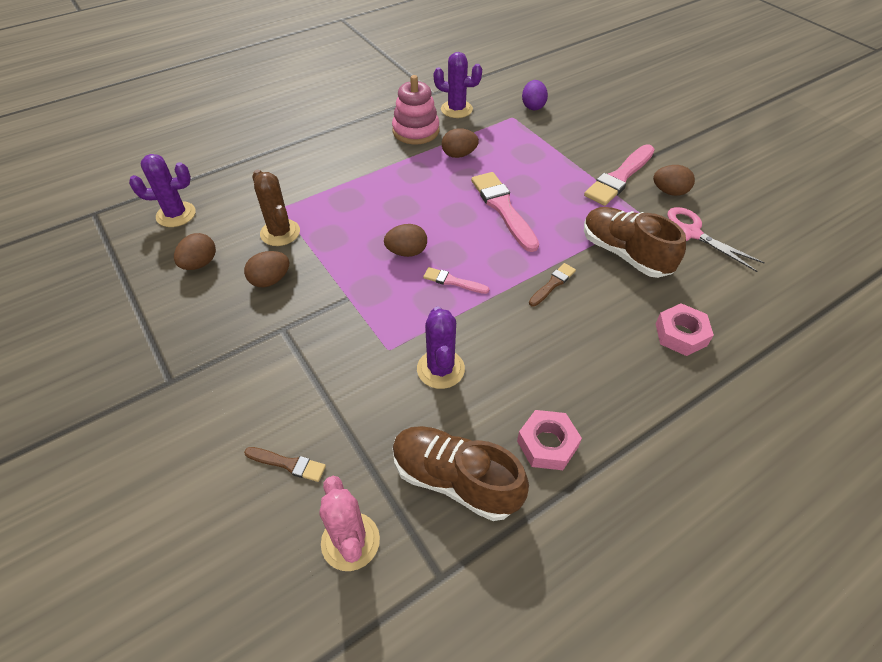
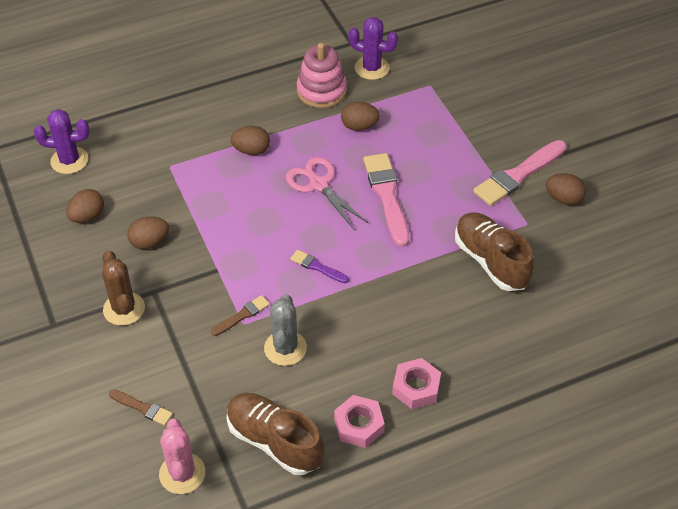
camera: 10 degrees right, 0 degrees up
brown cactus [252,170,300,246] -> brown cactus moved to [102,250,145,326]
brown egg [384,224,427,257] -> brown egg moved to [230,126,270,155]
purple cactus [417,307,465,389] -> grey cactus [264,294,307,366]
pink brush [423,267,489,294] -> purple brush [290,250,349,283]
purple egg [522,80,548,110] -> none
brown brush [529,263,576,306] -> brown brush moved to [211,295,270,336]
pink nut [655,303,714,356] -> pink nut moved to [392,358,441,409]
pink scissors [667,207,765,272] -> pink scissors moved to [286,157,368,229]

